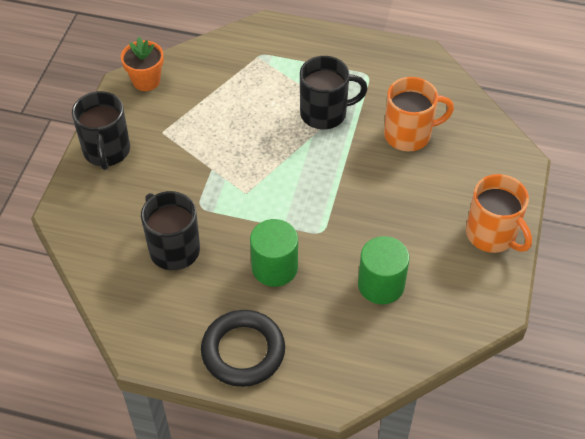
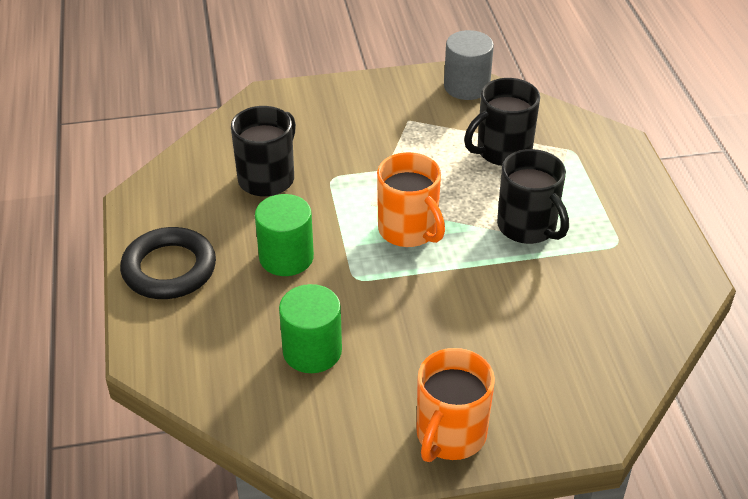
camera: 65 degrees right, 10 degrees down
black mug [72,91,130,170] -> black mug moved to [464,78,540,166]
orange flower pot [121,37,164,91] -> grey cylinder [444,30,494,100]
orange mug [384,77,454,151] -> orange mug moved to [377,152,445,247]

